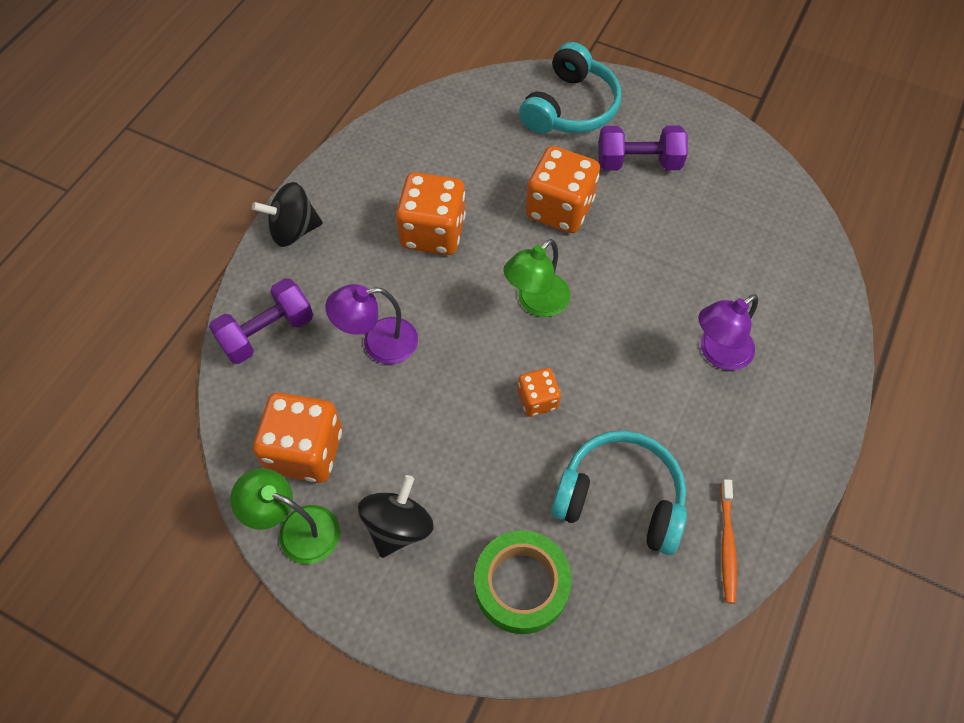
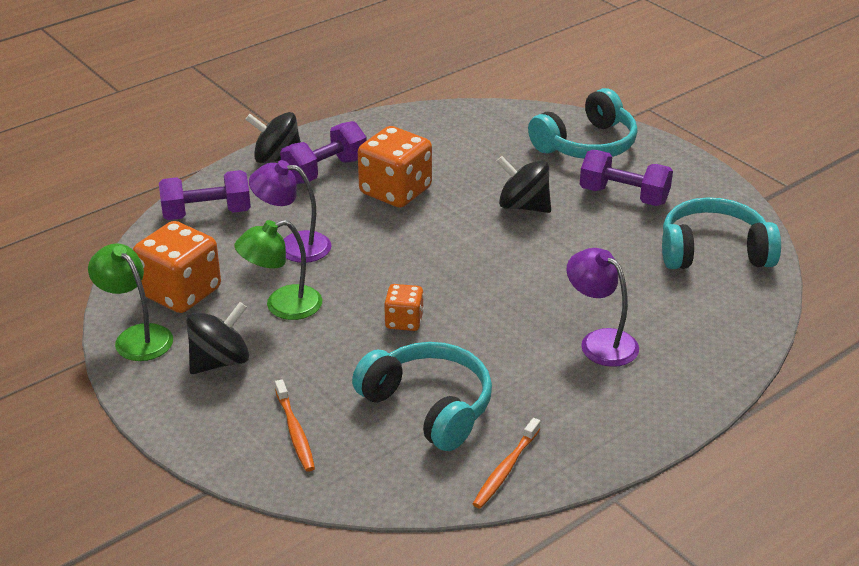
camera: 25 degrees right, 25 degrees down
green tape [474,530,572,634] -> orange toothbrush [275,379,315,472]
green lamp [503,239,570,317] -> green lamp moved to [234,220,322,320]
orange dice [526,146,600,233] -> black spinning top [497,156,551,213]
purple lamp [698,294,758,370] -> purple lamp turned 60 degrees clockwise [566,248,639,367]
none -> purple dumbbell [280,121,367,184]
none -> turquoise headphones [662,197,781,269]

